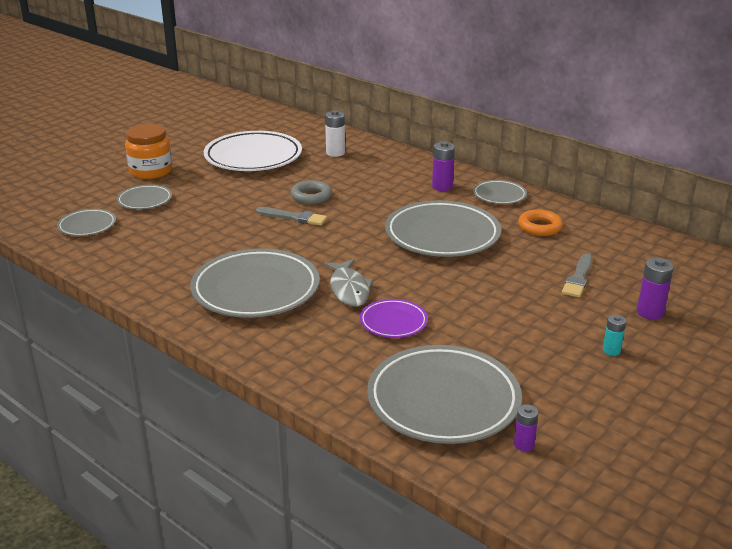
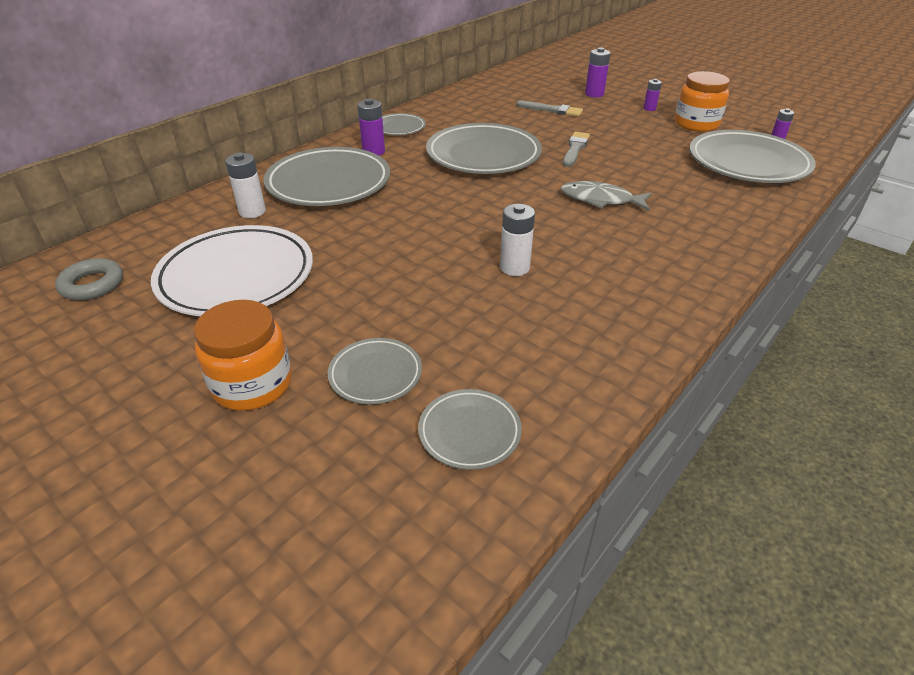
camera: 90 degrees left, 10 degrees up
grey plate [190,248,320,318] -> grey plate moved to [264,147,390,206]
grey brush [256,207,327,226] -> grey brush moved to [563,132,590,167]
grey ring [291,180,332,204] -> grey ring moved to [55,258,123,300]
grey fish [324,259,374,307] -> grey fish turned 150 degrees counterclockwise [561,181,652,211]
purple plate [360,299,428,338] -> none
orange ring [518,209,563,236] -> none
turquoise battery [603,315,626,356] -> purple battery [643,79,662,111]
none -> white battery [500,204,535,276]
none -> orange jar [675,71,730,132]

